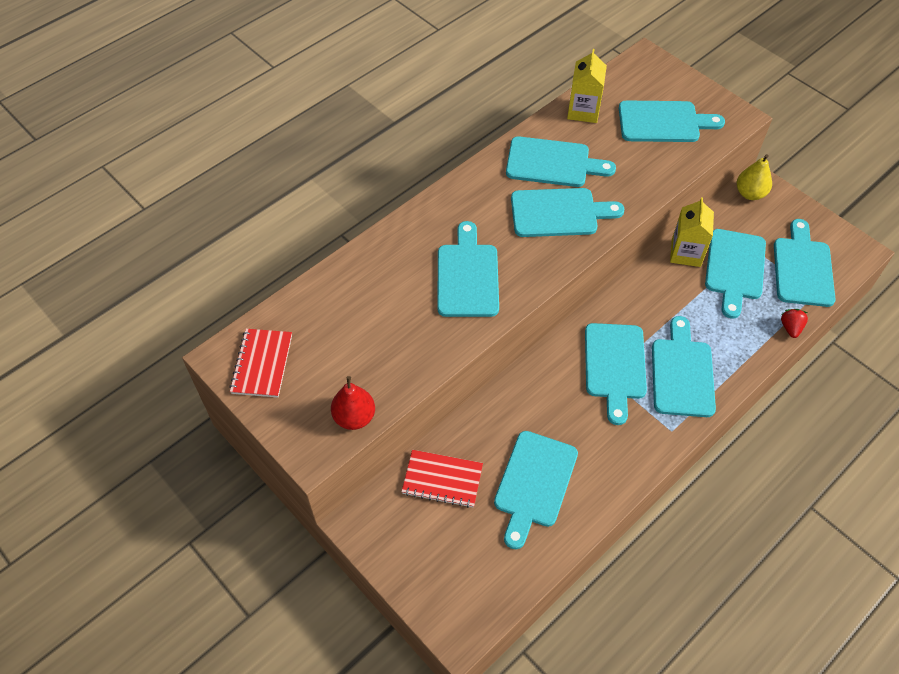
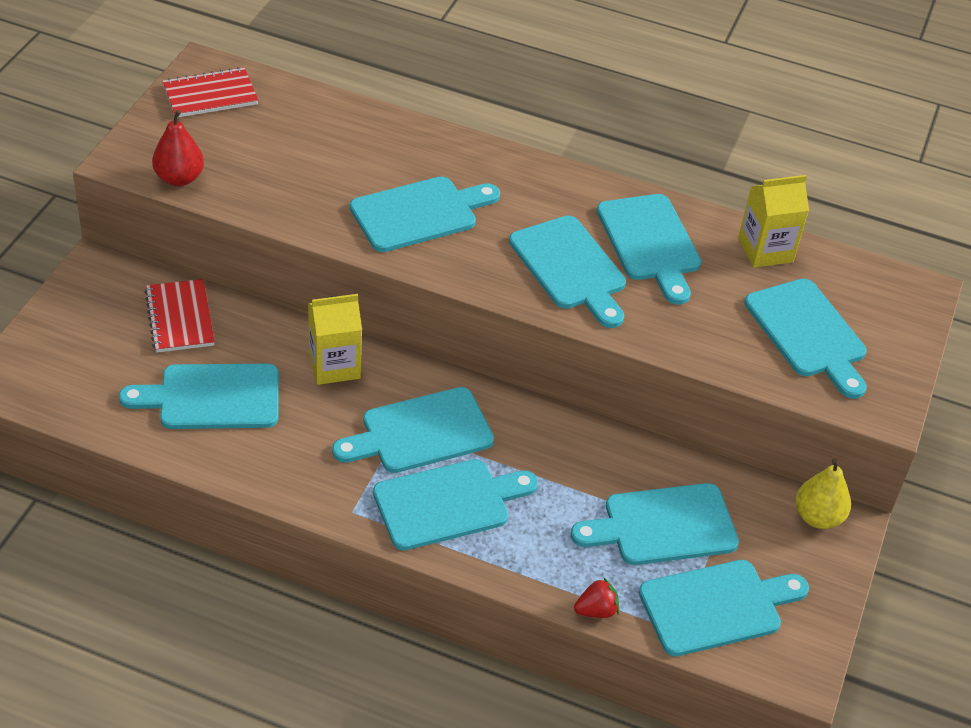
camera: 60 degrees right, 10 degrees down
yellow carton [670,197,714,267] -> yellow carton moved to [308,294,362,385]

